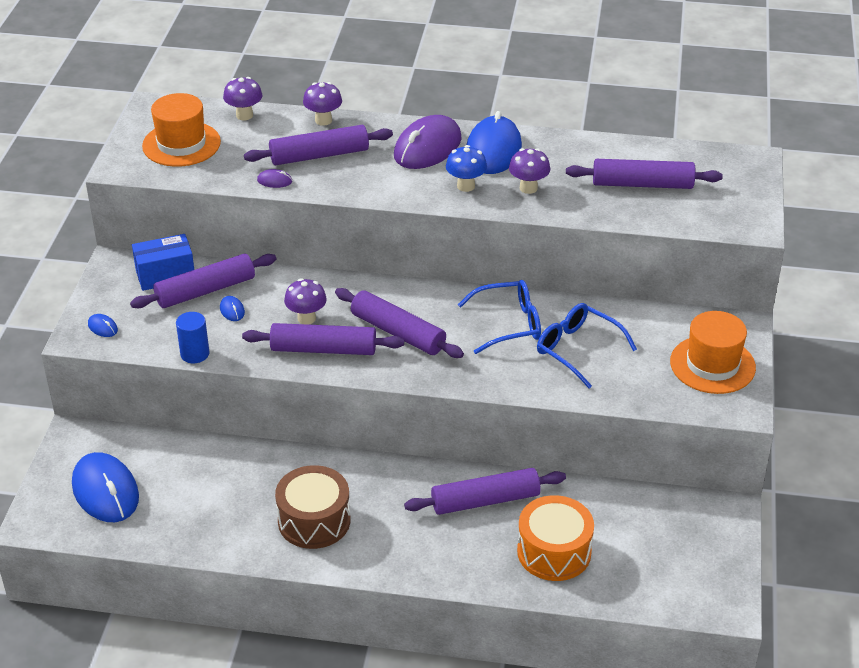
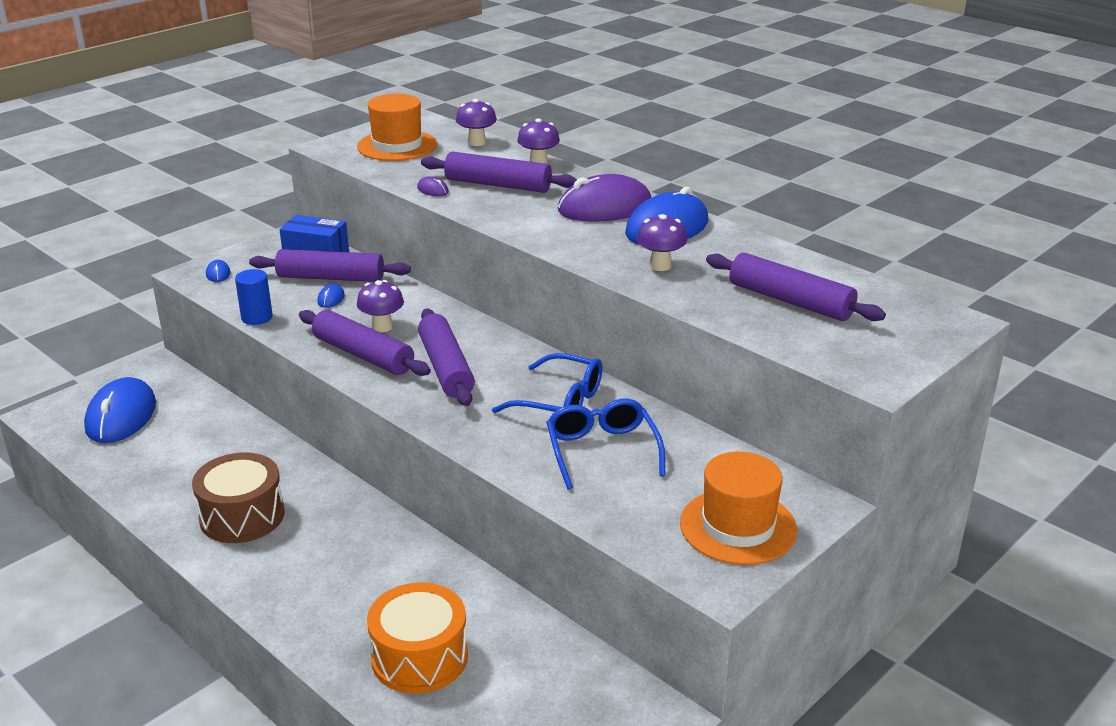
camera: 35 degrees right, 10 degrees down
purple rolling pin [404,468,566,515] -> none
blue mushroom [446,145,487,192] -> none

